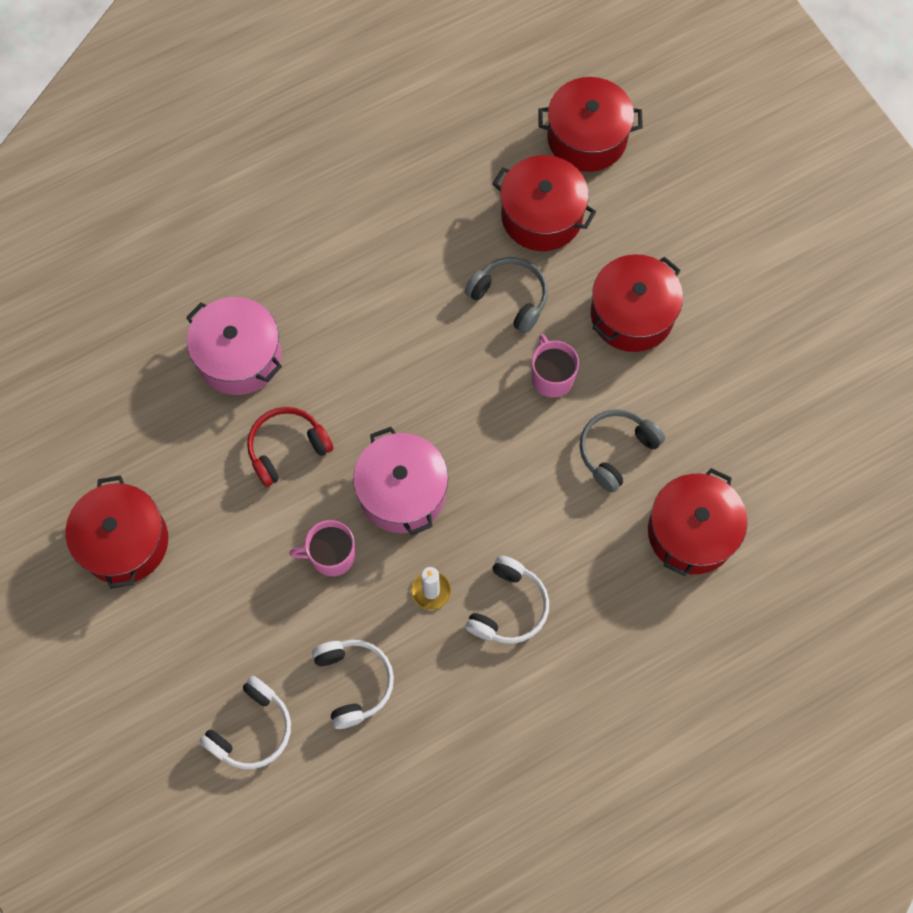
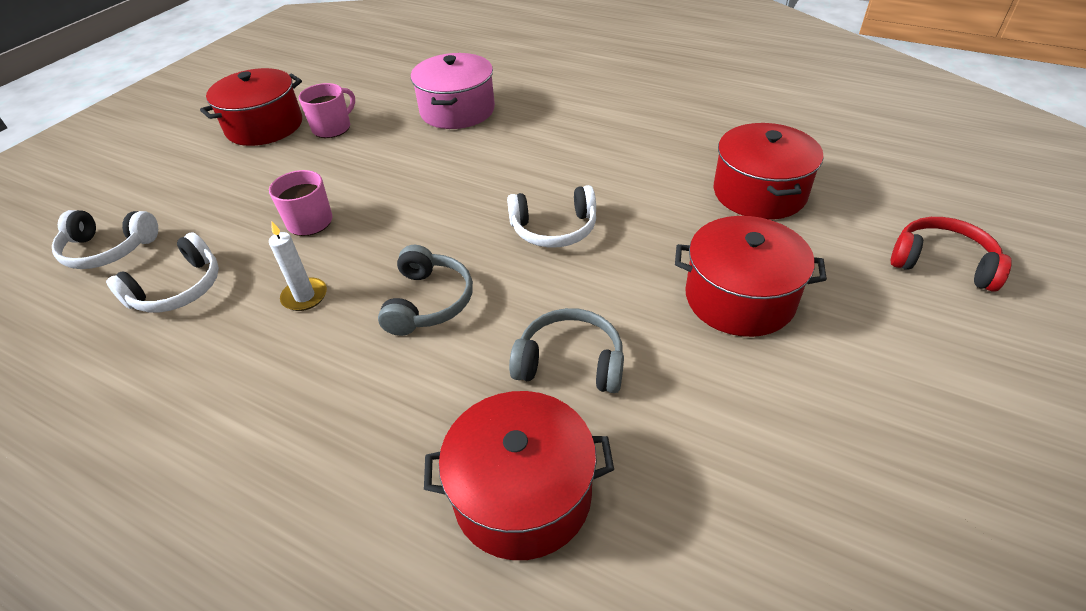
camera: 60 degrees right, 25 degrees down
red headphones [247,407,334,487] -> red headphones moved to [891,217,1012,292]
pink pot [353,427,448,535] -> none
grey headphones [465,257,548,334] -> grey headphones moved to [378,245,473,336]
white headphones [465,556,549,644] -> white headphones moved to [507,185,596,248]
pink mug [532,334,579,397] -> pink mug moved to [299,83,355,138]
red pot [538,77,643,172] -> none

